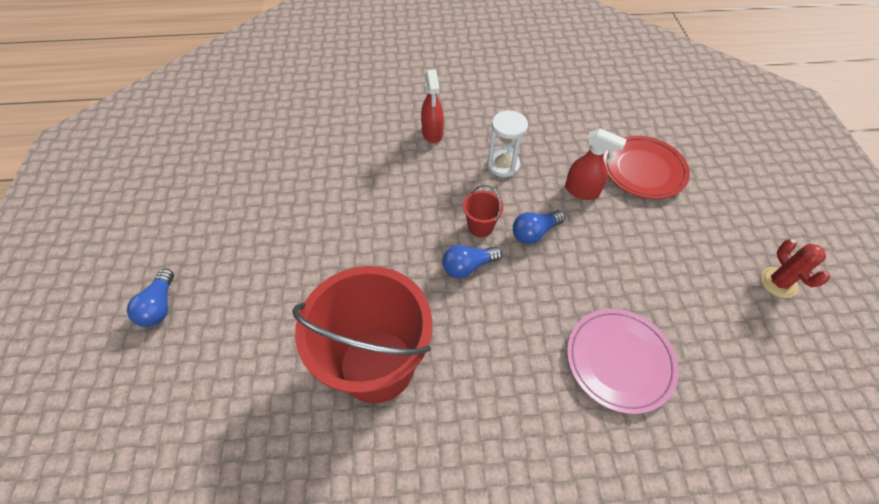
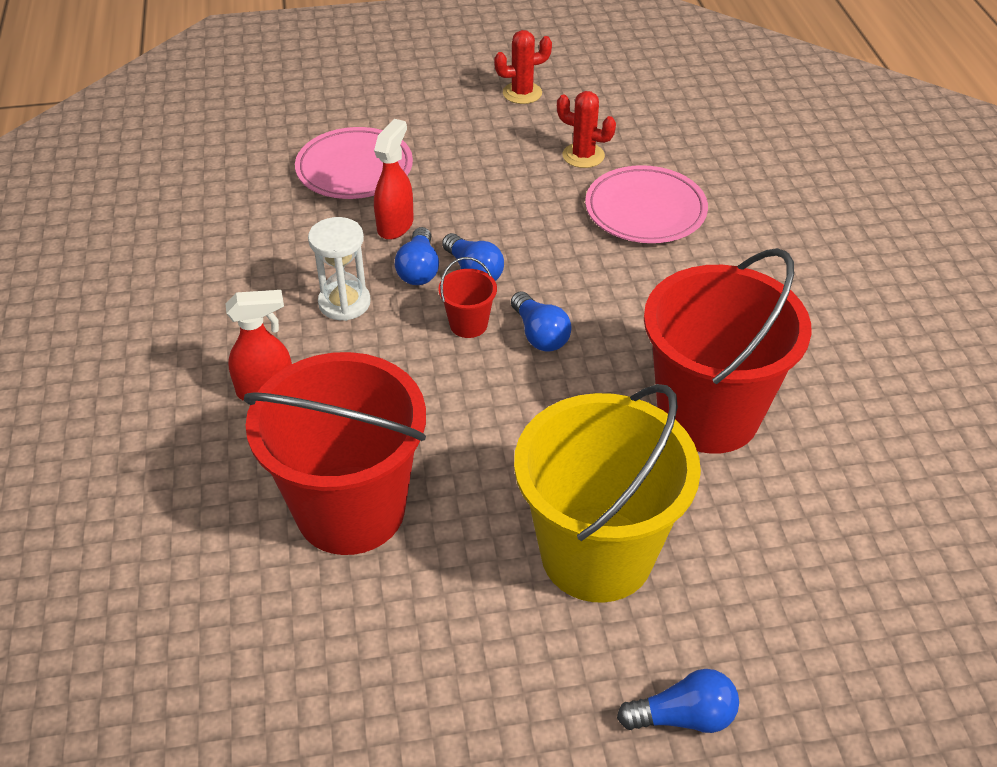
camera: 95 degrees left, 10 degrees down
red plate [603,136,690,199] -> pink plate [295,127,413,199]
none -> red bucket [244,352,426,555]
none -> blue light bulb [395,227,439,285]
none -> yellow bucket [514,384,701,603]
none -> red cactus [557,91,616,168]

